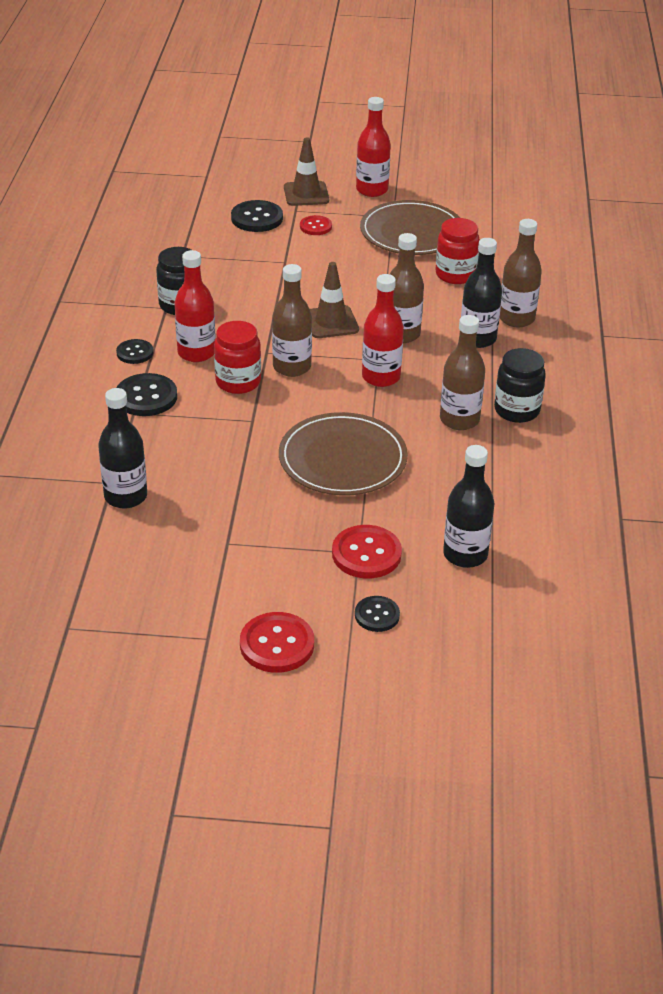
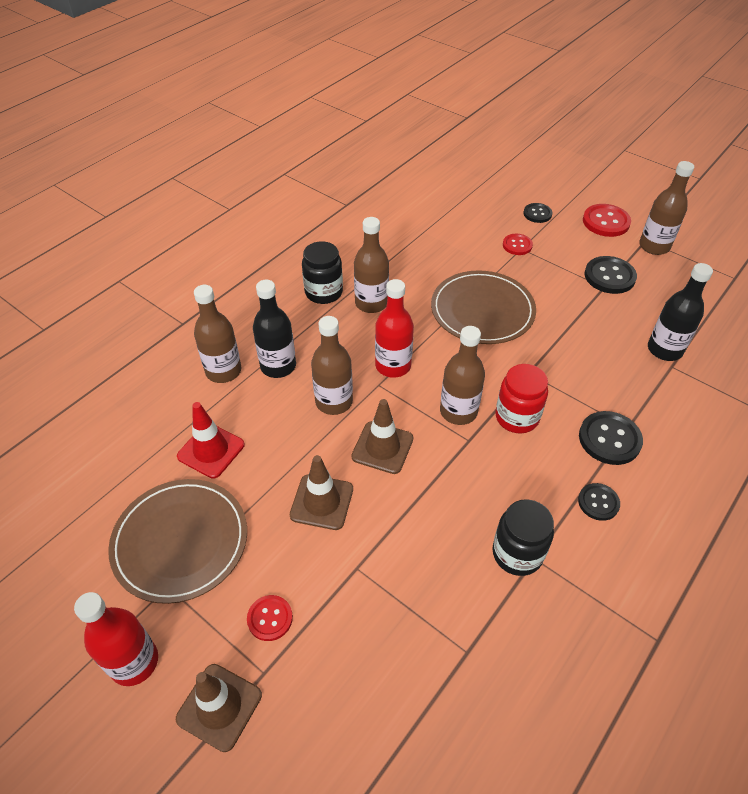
camera: 145 degrees left, 10 degrees up
red bottle [175,250,215,362] -> none
black button [231,200,283,232] -> black button moved to [585,256,637,294]
red button [332,525,402,578] -> red button [503,234,533,255], size x0.62
red jar [435,218,480,284] -> red traffic cone [177,402,245,479]
black bottle [443,445,494,568] -> none
none -> brown traffic cone [290,455,353,530]
none -> brown bottle [639,161,694,255]

